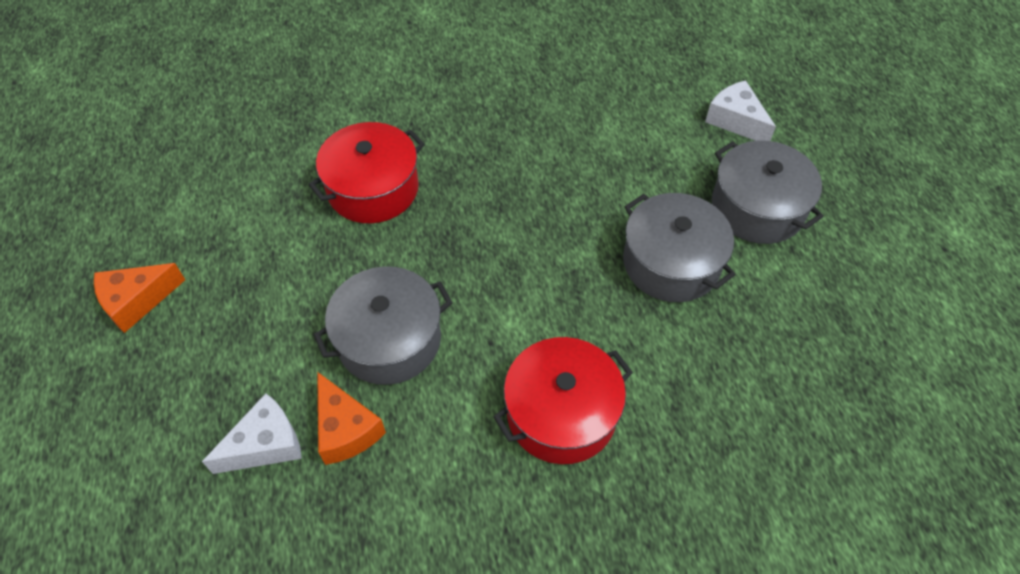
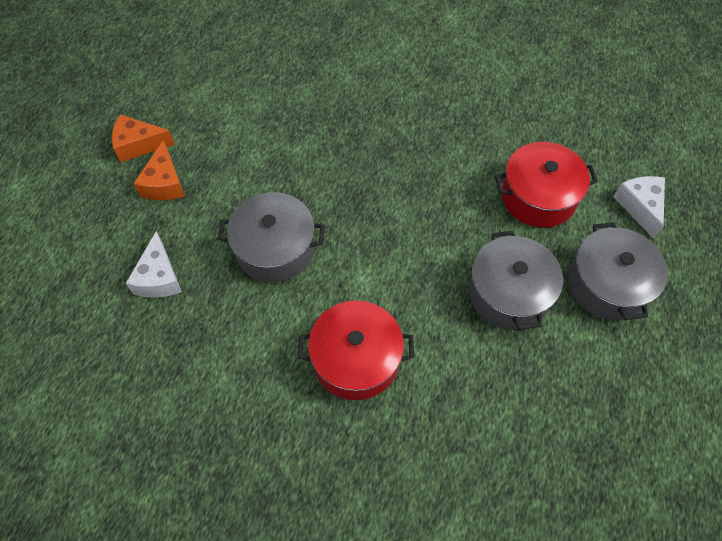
camera: 30 degrees right, 5 degrees up
white cheese [202,393,302,474] -> white cheese turned 90 degrees clockwise [126,231,182,298]
red pot [308,122,425,223] -> red pot moved to [495,142,598,228]
orange cheese [317,372,386,465] -> orange cheese moved to [133,140,185,200]

